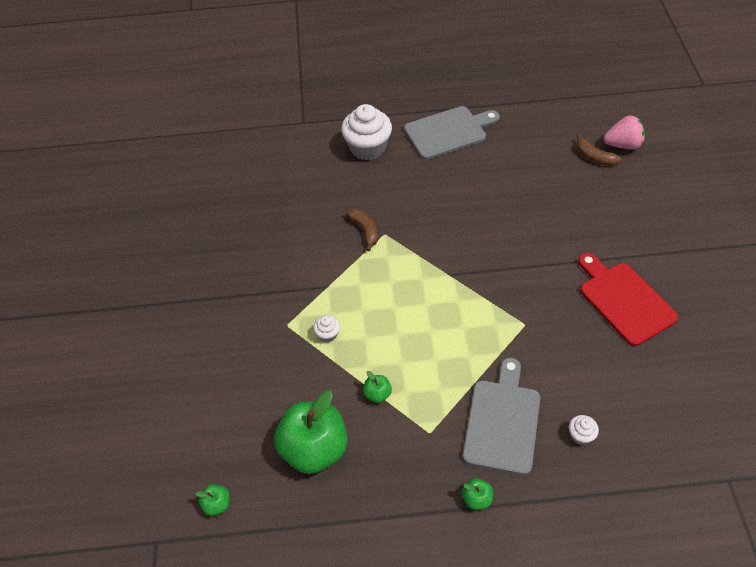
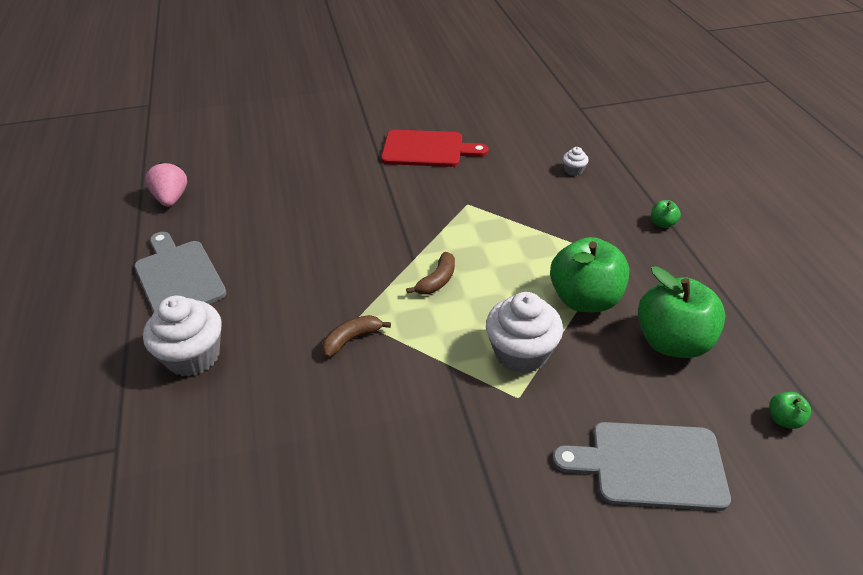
camera: 100 degrees left, 10 degrees down
white cupcake [313,315,340,342] -> white cupcake [486,292,563,374], size x2.22
green apple [363,371,392,403] -> green apple [550,237,629,312], size x2.39
grey cutting board [463,358,540,475] -> grey cutting board moved to [553,422,731,511]
brown banana [576,134,621,166] -> brown banana moved to [406,252,455,295]
red cutting board [578,253,678,346] -> red cutting board turned 135 degrees counterclockwise [381,130,488,167]
pink strawberry [604,116,645,150] -> pink strawberry moved to [145,162,187,207]

